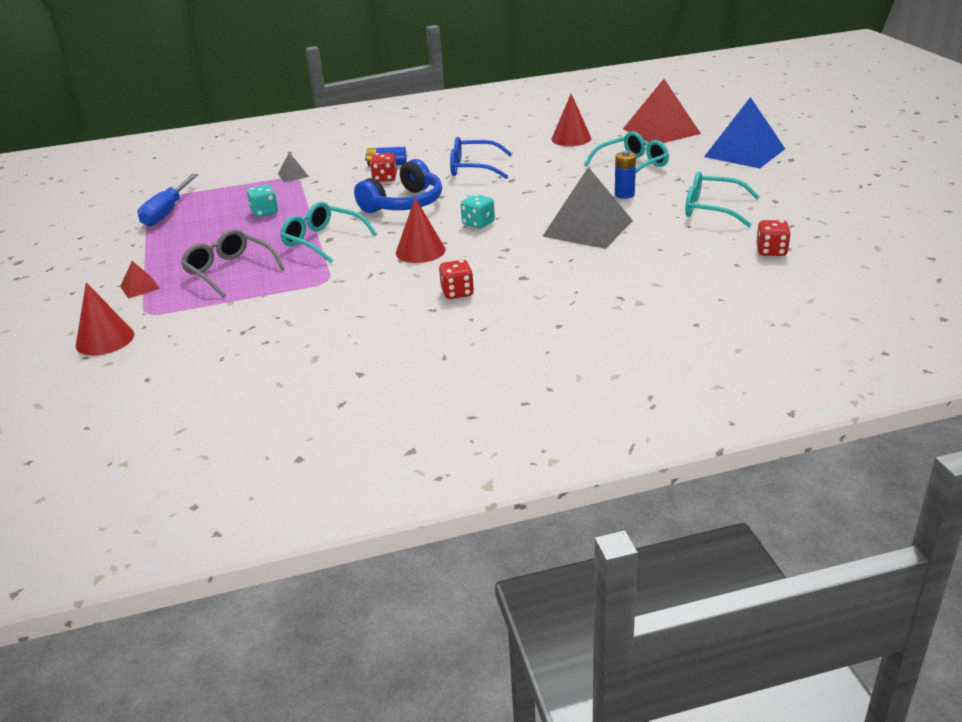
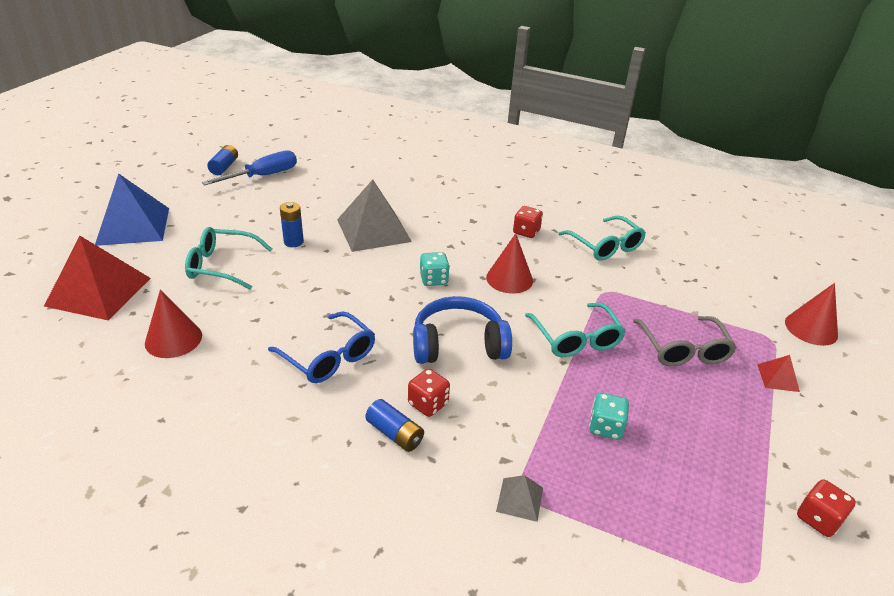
camera: 145 degrees left, 5 degrees up
blue screwdriver [137,174,198,226] -> blue screwdriver moved to [202,150,297,185]
turquoise glasses [685,172,760,227] -> turquoise glasses moved to [558,216,646,261]
red dice [756,220,791,256] -> red dice moved to [797,479,856,537]
none -> blue battery [207,145,238,175]

